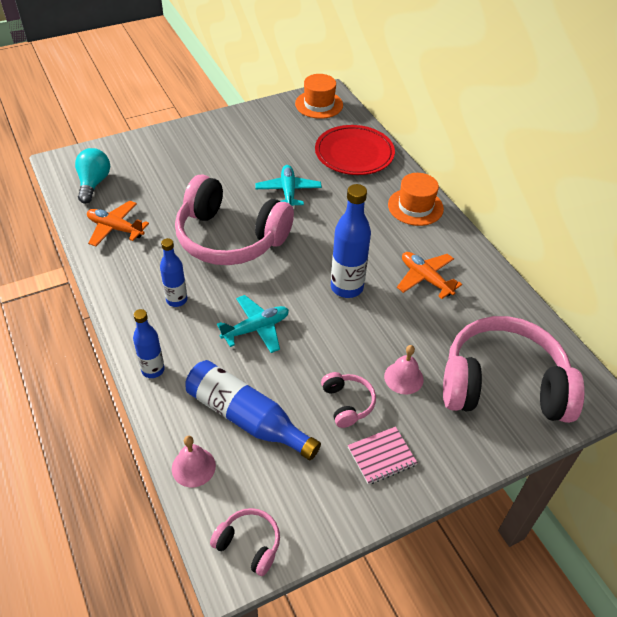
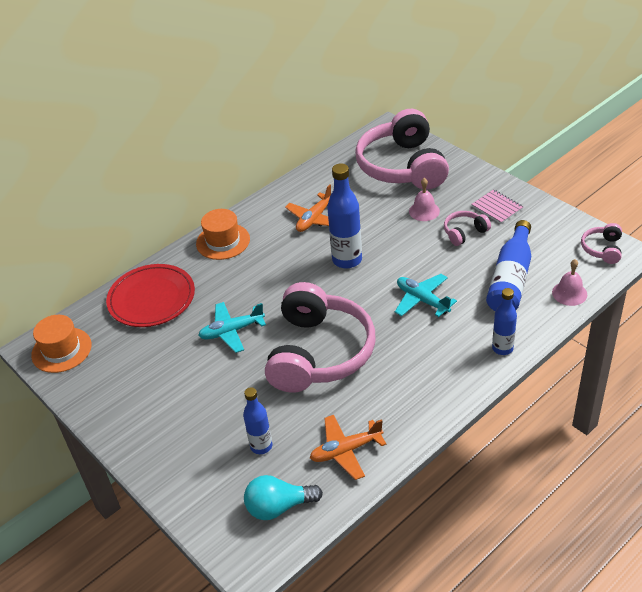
camera: 100 degrees left, 5 degrees down
orange plane [87,201,149,247] -> orange plane turned 60 degrees clockwise [310,415,386,480]
blue bottle [160,238,187,307] -> blue bottle moved to [243,387,272,454]

